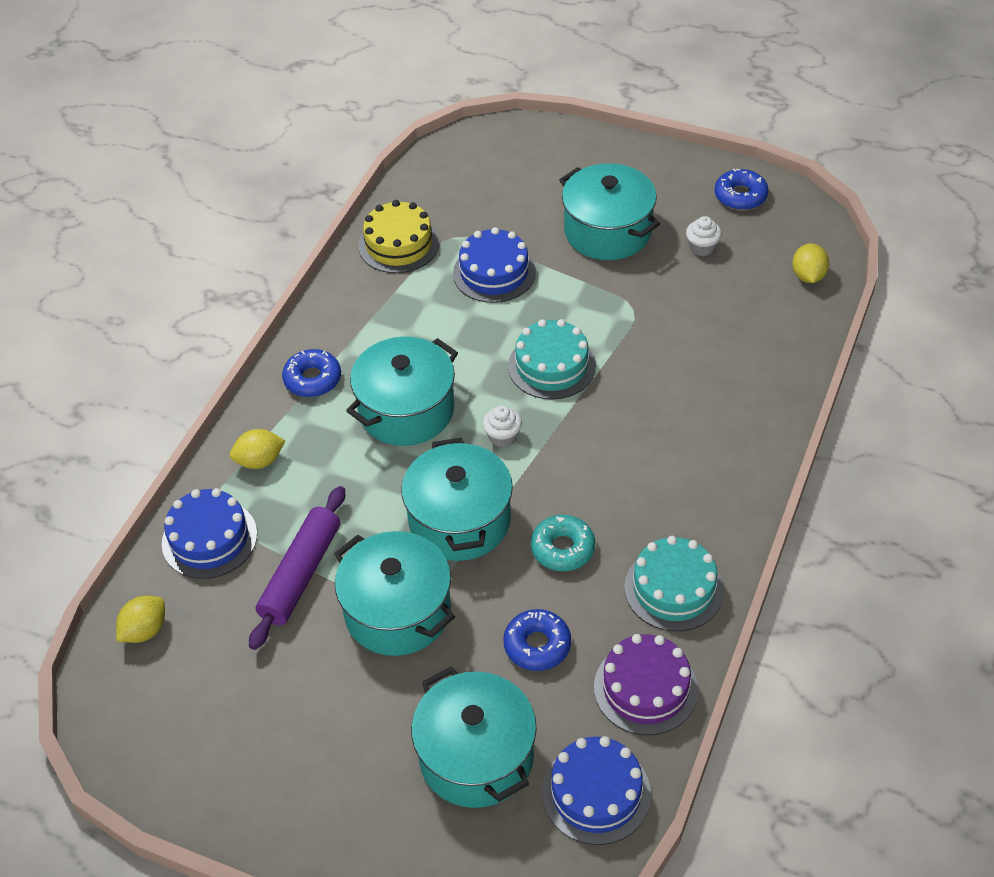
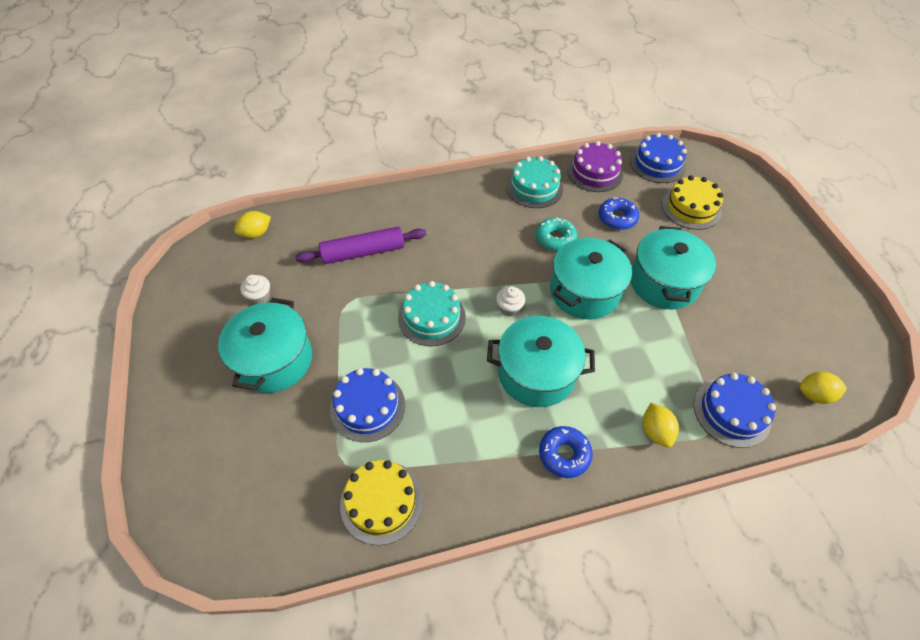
camera: 130 degrees left, 5 degrees up
yellow lemon [230,429,285,469] -> yellow lemon turned 45 degrees clockwise [643,403,679,447]
purple rolling pin [249,486,345,650] -> purple rolling pin moved to [295,227,426,264]
turquoise pot [411,667,537,808] -> yellow cake [662,175,724,230]
blue donut [715,169,769,210] -> none

